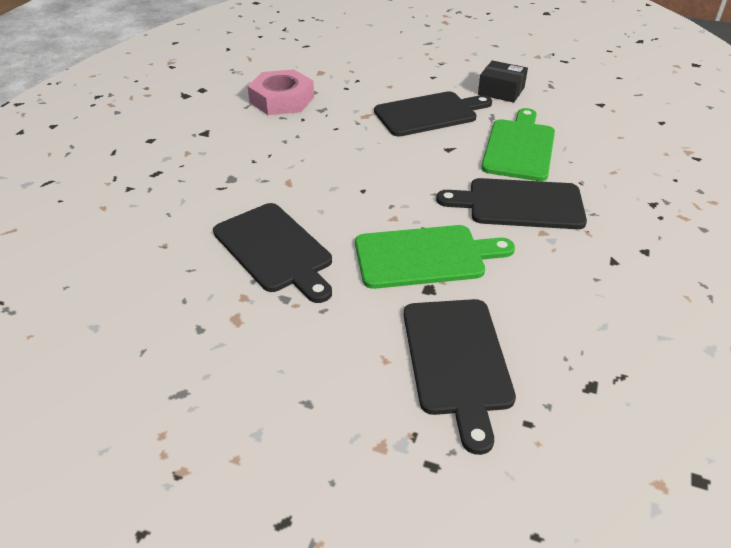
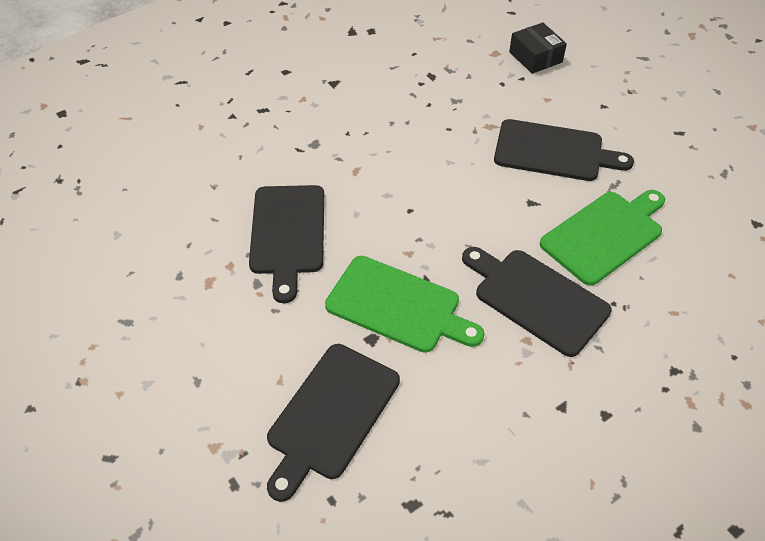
camera: 35 degrees right, 10 degrees up
pink nut [248,69,314,115] -> none
black box [478,60,528,103] -> black box moved to [509,22,567,74]

